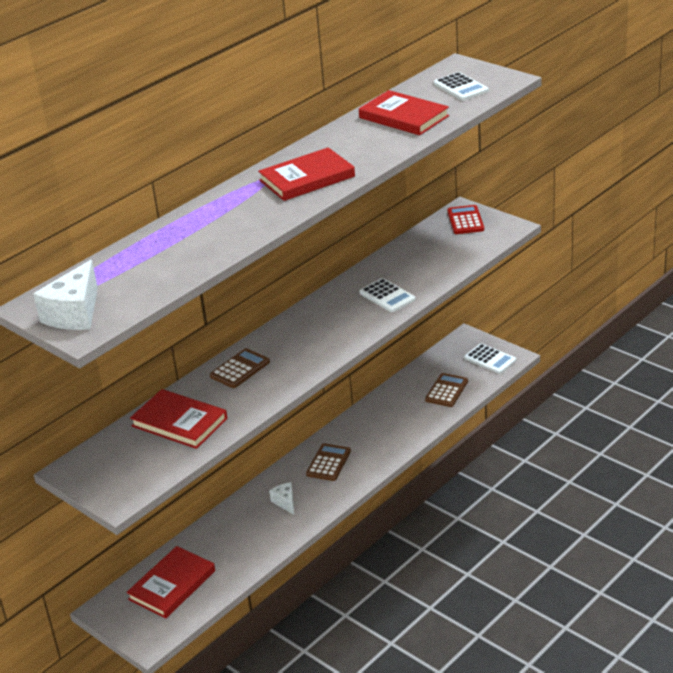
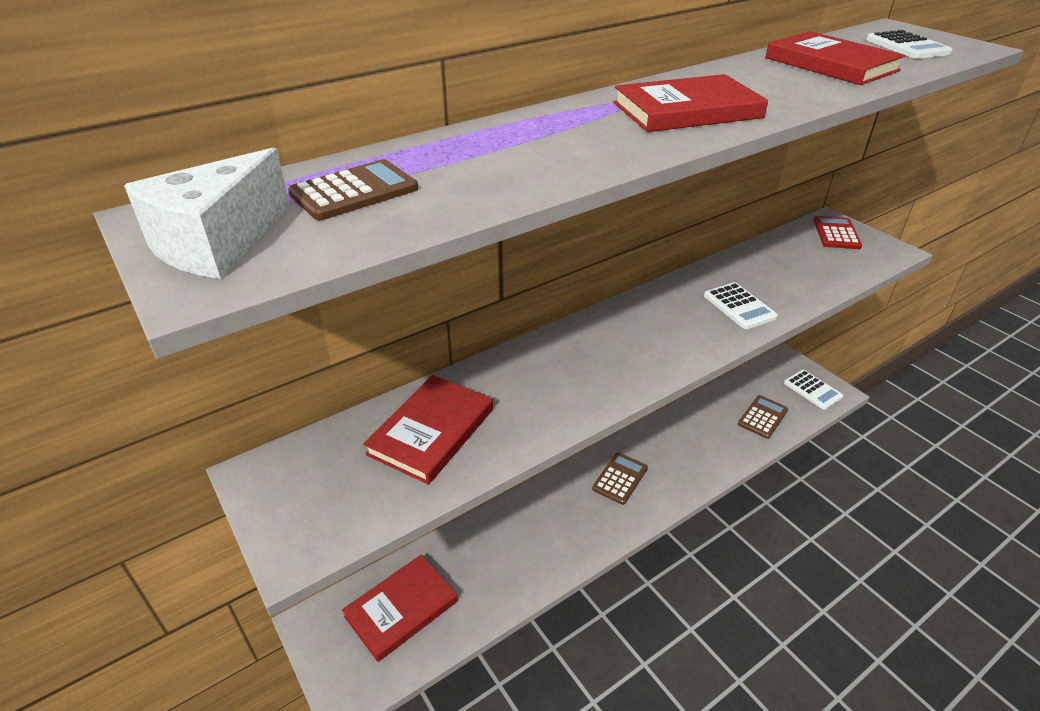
camera: 10 degrees right, 5 degrees up
red book [130,389,227,449] -> red book turned 75 degrees clockwise [363,375,493,484]
brown calculator [210,348,270,388] -> brown calculator moved to [288,159,418,220]
white cheese [269,482,294,515] -> none

